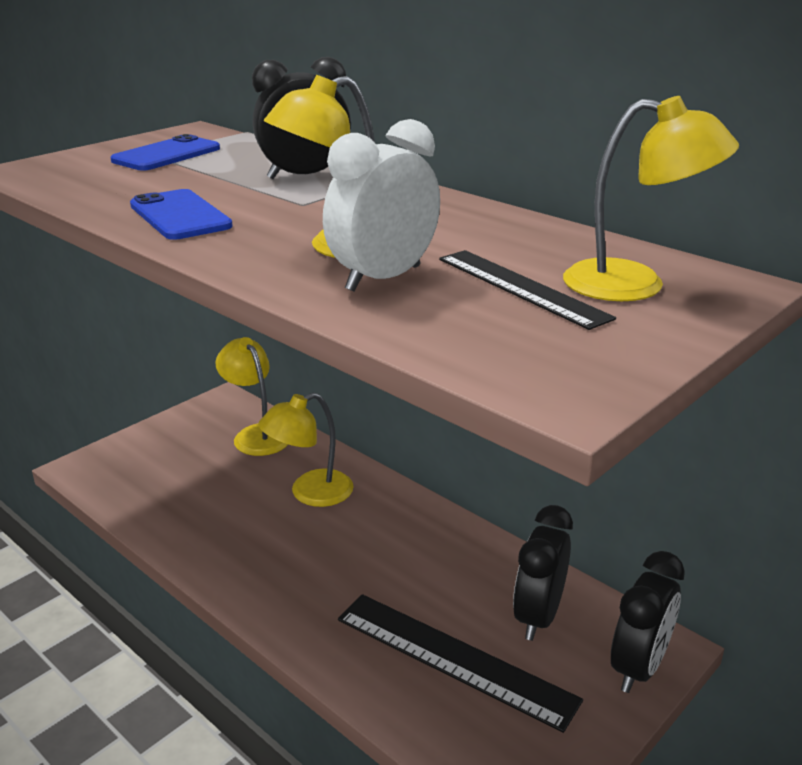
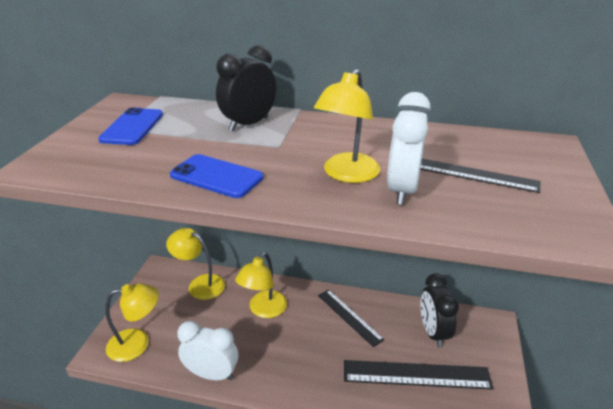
camera: 30 degrees left, 5 degrees up
yellow lamp [563,96,739,301] -> yellow lamp moved to [105,283,159,362]
black clock [611,551,685,693] -> none
none -> white clock [177,321,238,380]
none -> black ruler [318,289,384,347]

